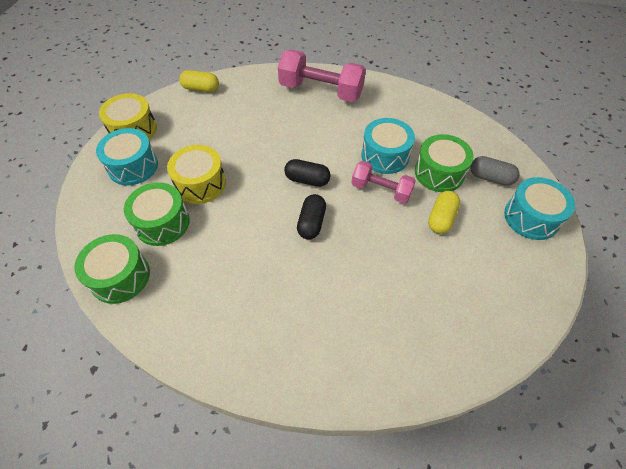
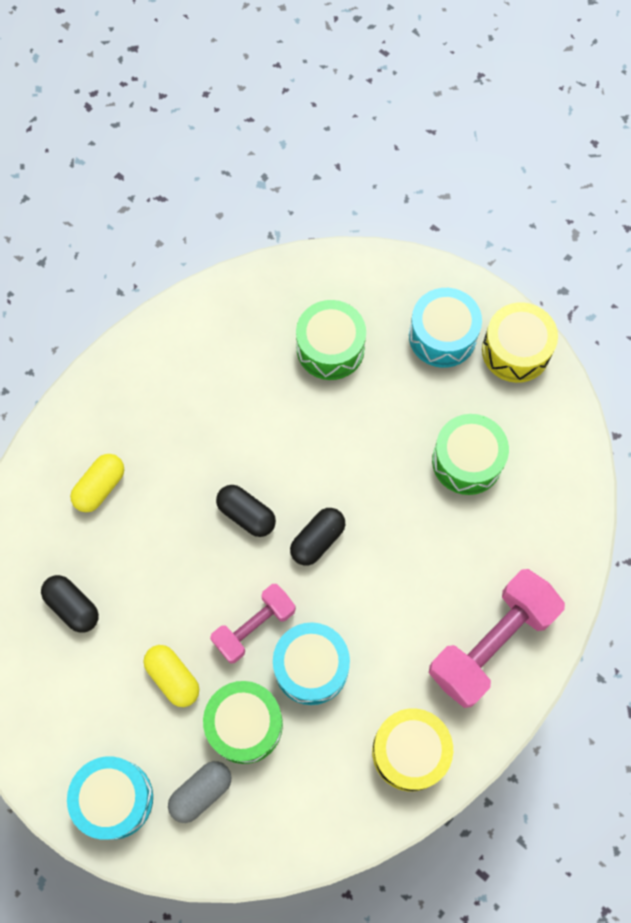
camera: 115 degrees right, 15 degrees up
green drum [74,234,150,304] -> green drum moved to [432,414,509,495]
yellow drum [167,145,226,204] -> yellow drum moved to [372,708,453,791]
yellow capsule [179,70,219,92] -> yellow capsule moved to [70,454,124,512]
none -> black capsule [41,575,99,633]

